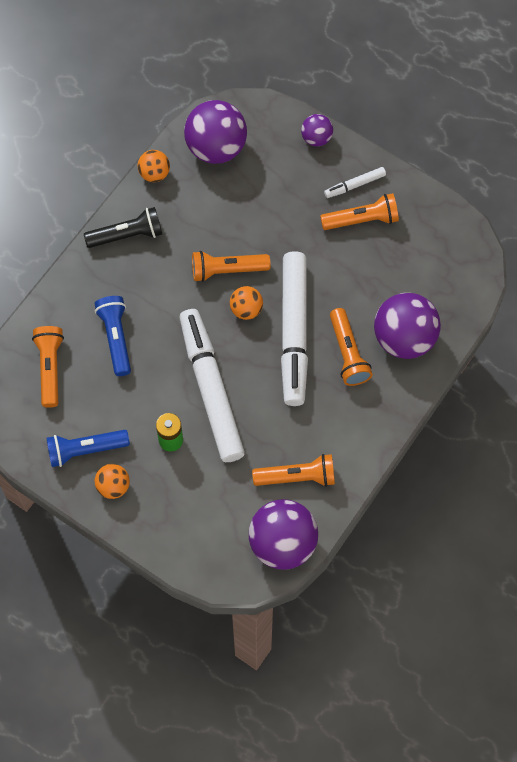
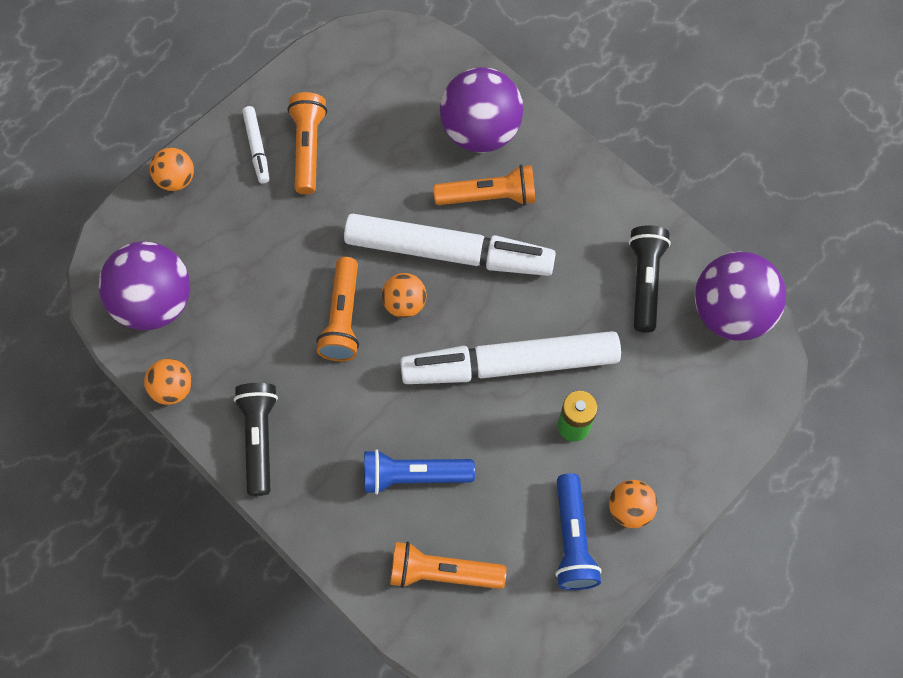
camera: 80 degrees left, 0 degrees up
orange flashlight [252,454,335,487] -> black flashlight [629,225,671,333]
purple ball [301,114,333,147] -> orange ball [150,148,194,191]

